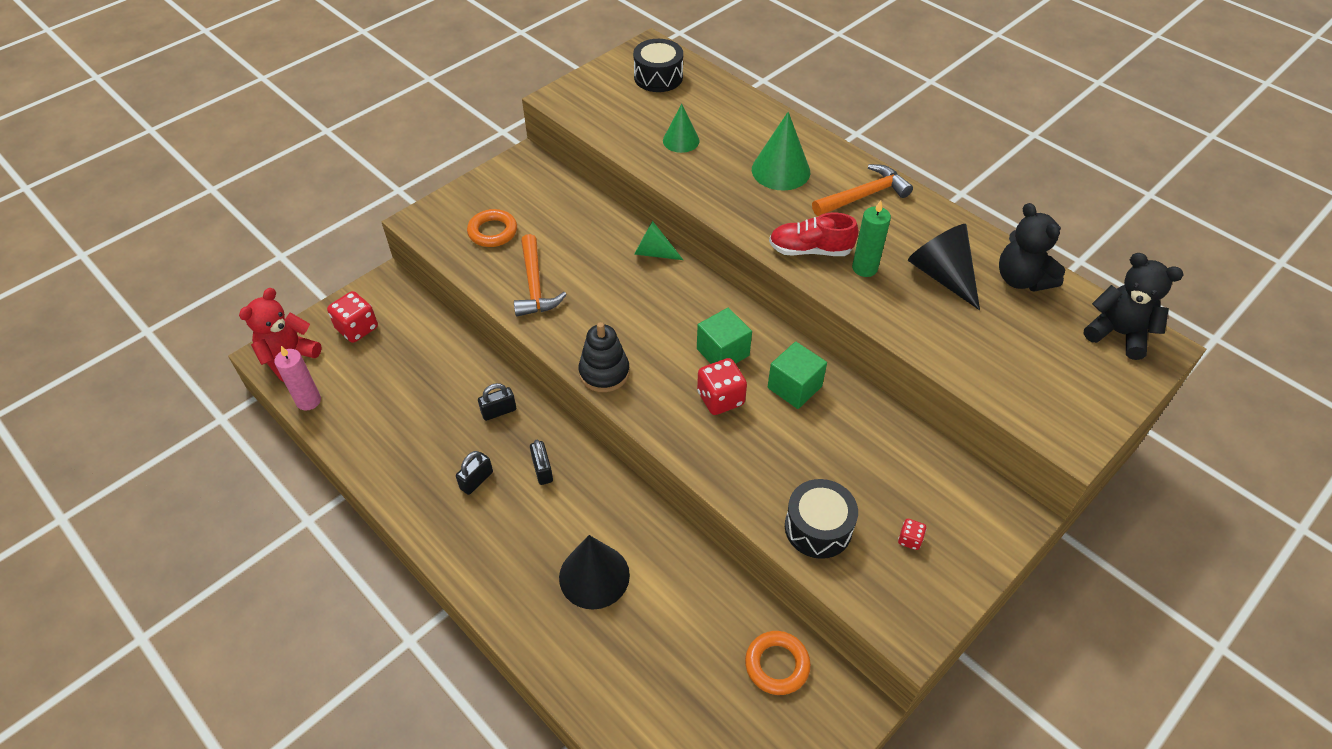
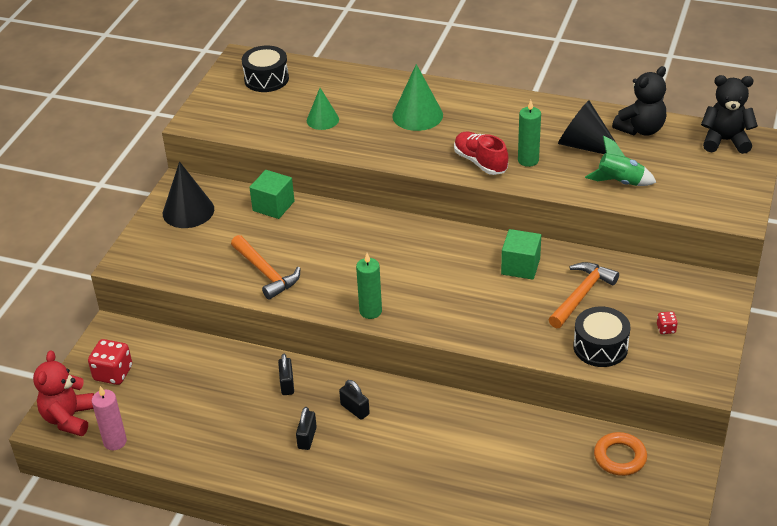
camera: 25 degrees left, 10 degrees down
orange ring [467,209,517,247] -> none
black padlock [478,383,516,421] -> black padlock turned 45 degrees counterclockwise [278,354,294,395]
black cone [559,535,630,610] -> black cone moved to [163,162,214,228]
black stacking toy [578,322,630,392] -> green candle [356,253,382,319]
green cone [634,221,683,260] -> none
green cube [697,308,752,364] -> green cube moved to [249,170,295,219]
red dice [697,358,747,415] -> none
red shoe [769,212,858,256] -> red shoe turned 75 degrees clockwise [454,132,508,175]
orange hammer [812,164,913,216] -> orange hammer moved to [548,262,619,328]
black teddy bear [999,203,1065,292] -> black teddy bear turned 75 degrees counterclockwise [612,66,666,136]
none -> green rocket [585,135,656,186]

